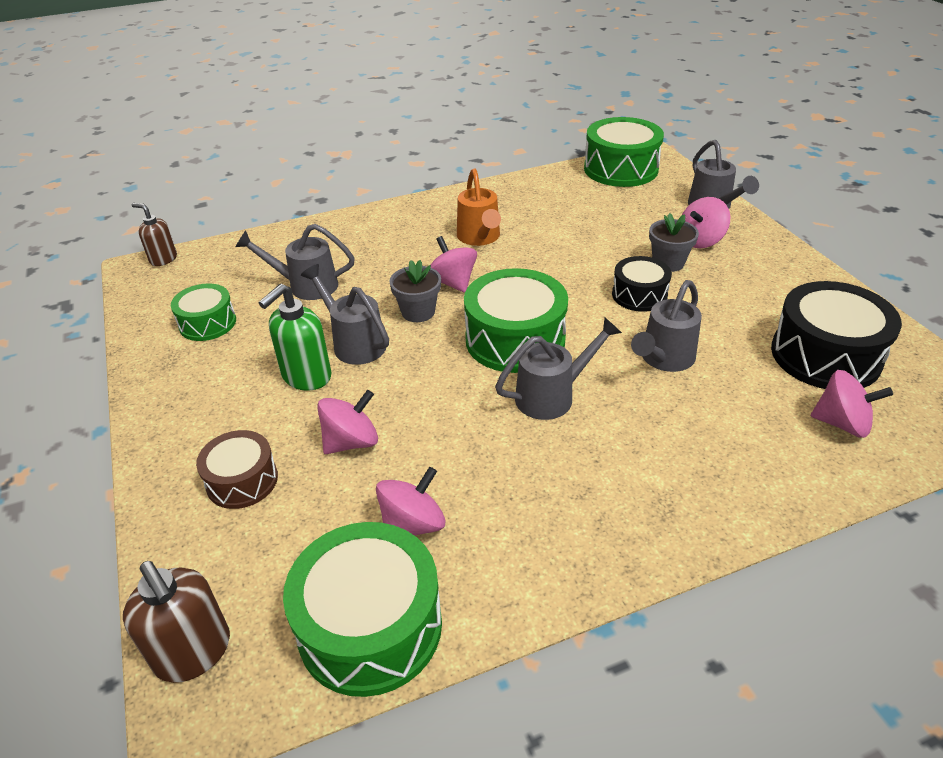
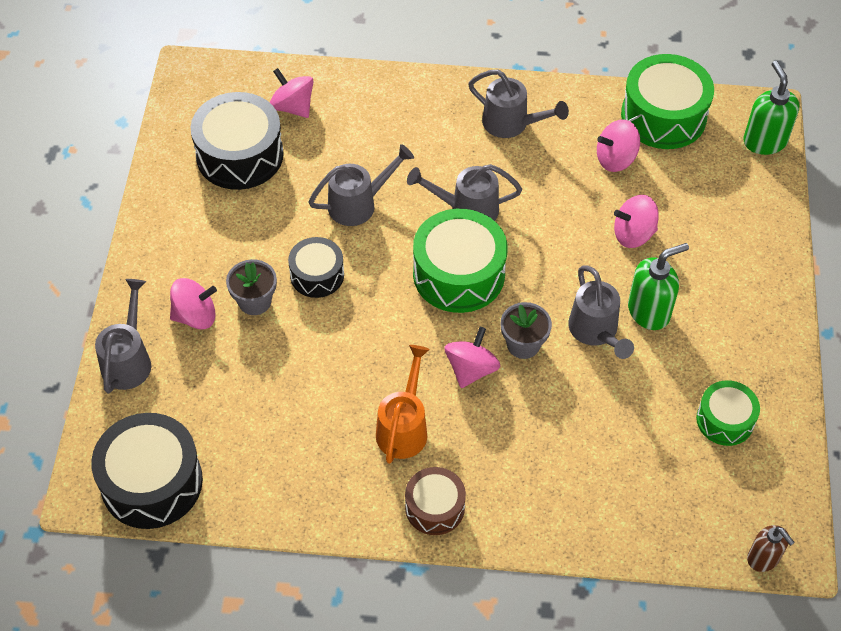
camera: 155 degrees left, 15 degrees up
brown soap dispenser [123,561,230,683] -> green soap dispenser [743,61,799,155]
brown drum [196,430,278,509] -> brown drum moved to [405,467,466,535]
grey watering can [235,224,355,300] -> grey watering can moved to [468,70,569,138]
pink spinning top [430,236,477,293] -> pink spinning top turned 150 degrees counterclockwise [444,327,500,388]
green drum [584,117,664,187] -> black drum [91,413,203,529]

